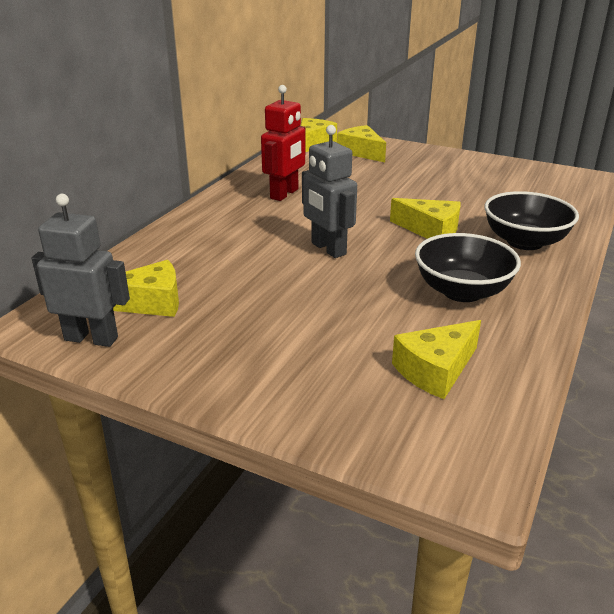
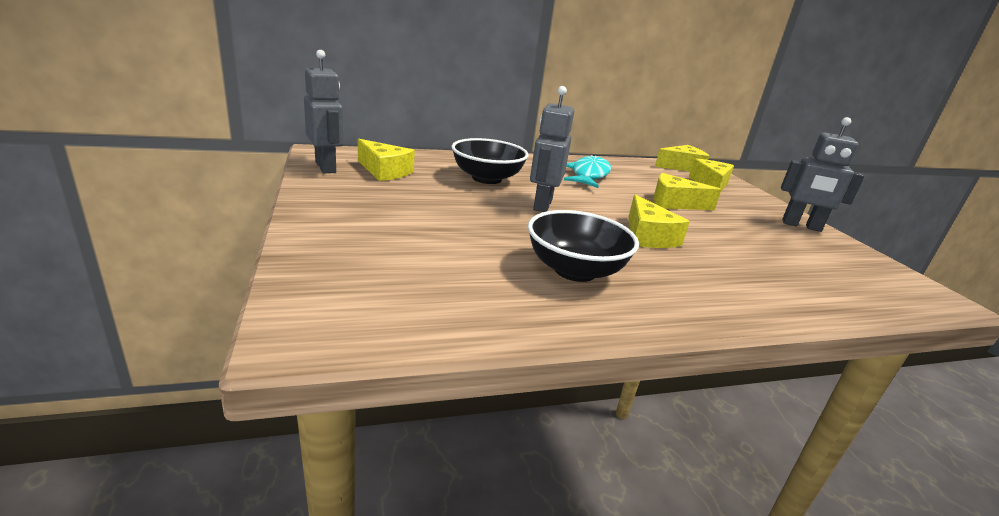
camera: 45 degrees right, 5 degrees down
red robot [261,85,306,201] -> turquoise fish [564,155,611,188]
yellow cheese [392,320,481,399] -> yellow cheese moved to [653,173,722,210]
black bowl [484,191,579,250] -> black bowl moved to [451,138,528,184]
none -> grey robot [781,117,865,232]

